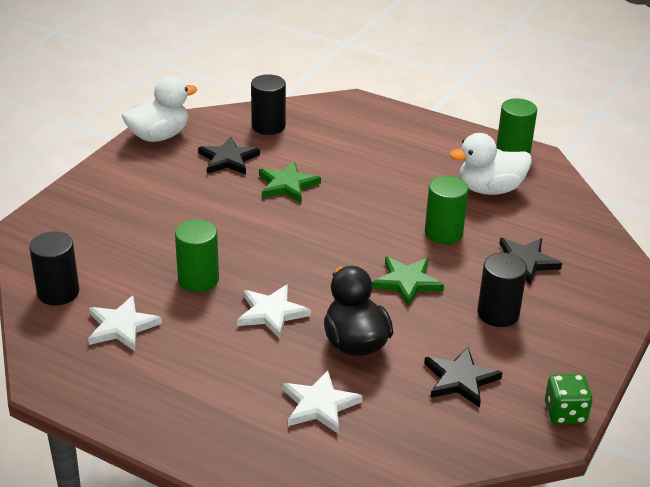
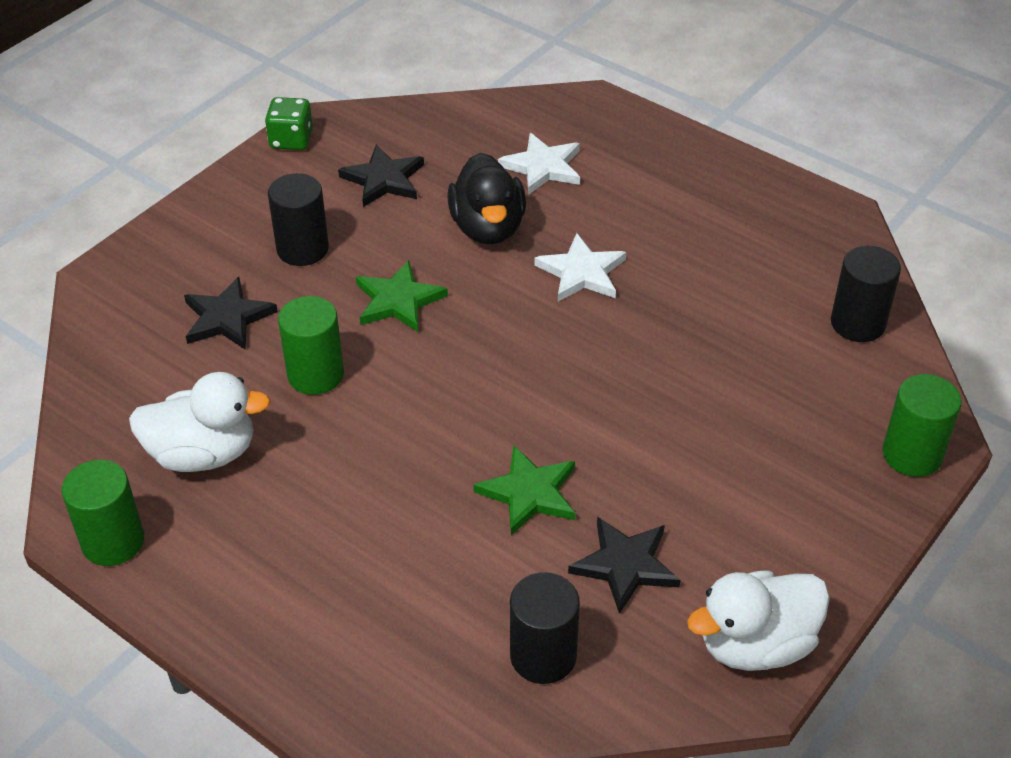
camera: 170 degrees left, 10 degrees up
white star [88,296,162,351] -> none
green cylinder [175,219,219,292] -> green cylinder moved to [883,374,961,477]

